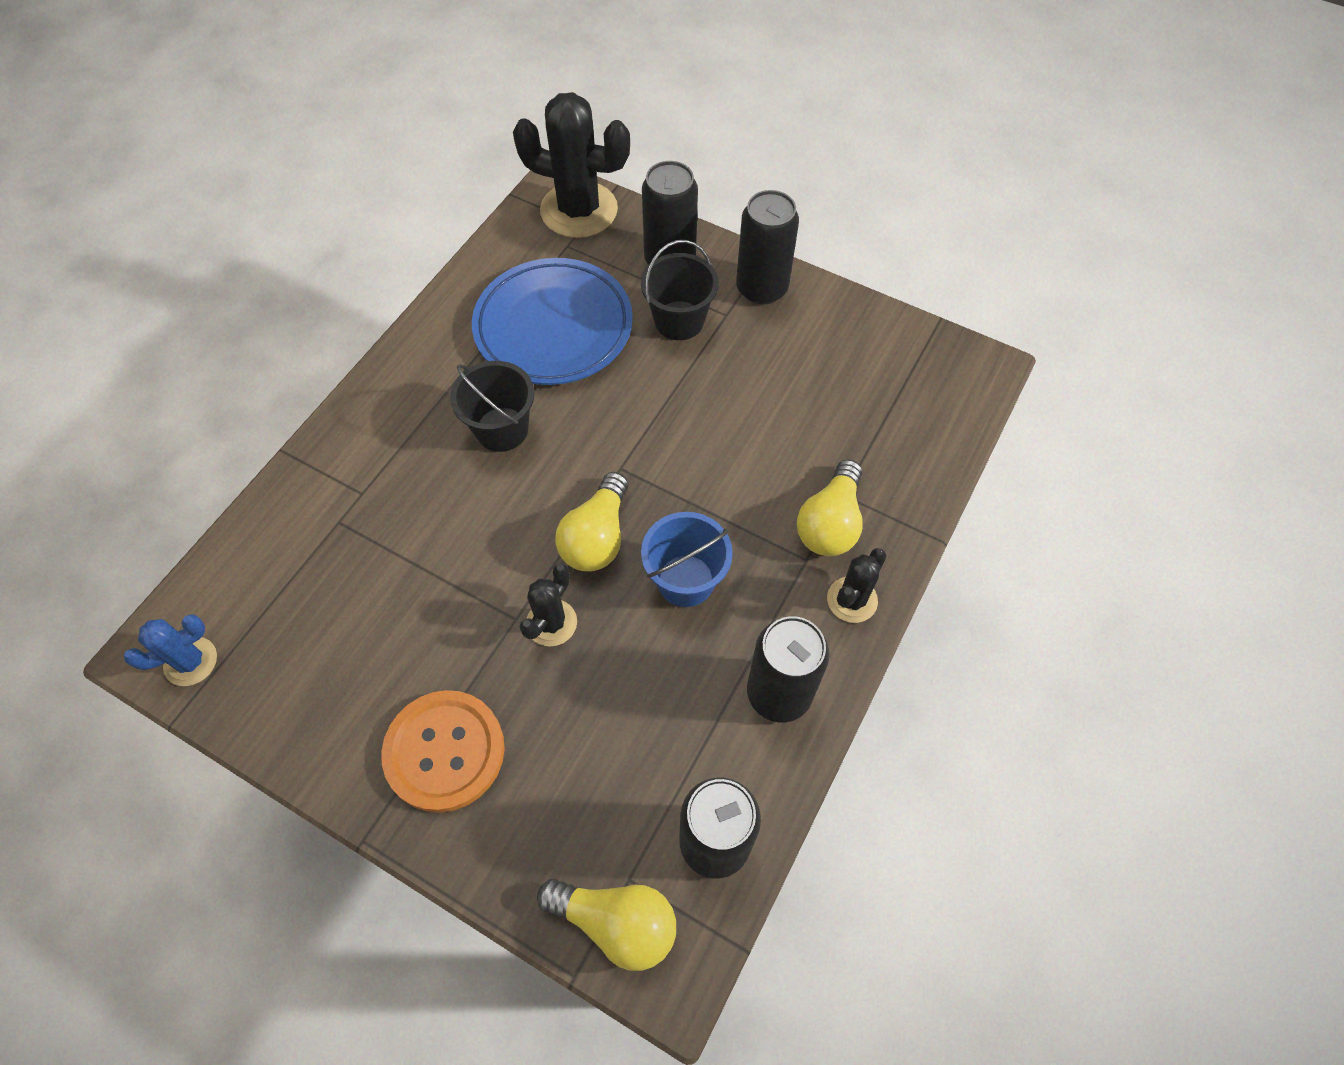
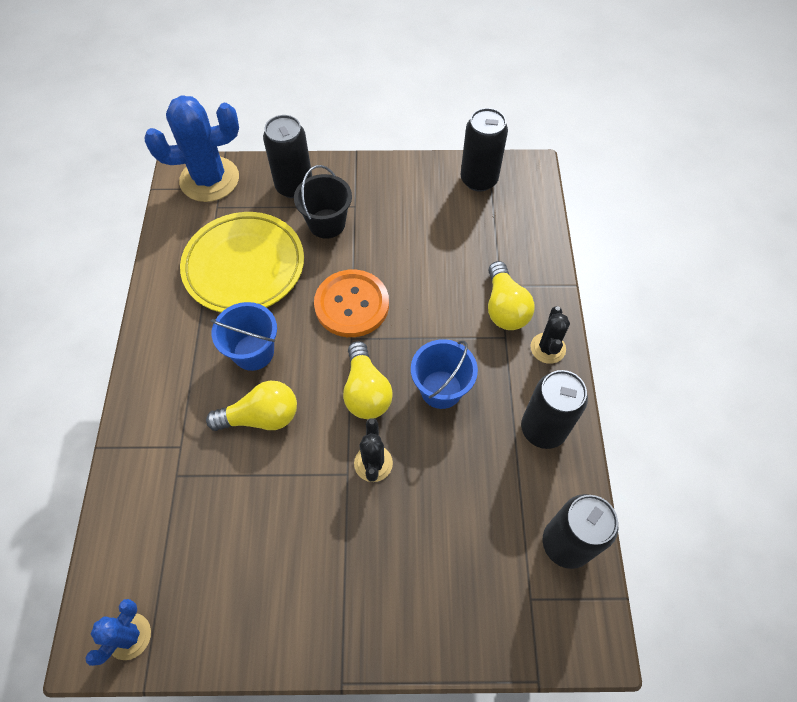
camera: 30 degrees left, 0 degrees up
orange button [381,690,505,813] -> orange button moved to [314,270,389,337]
black bucket [450,361,534,452] -> blue bucket [211,302,277,371]
blue plate [472,258,633,385] -> yellow plate [180,212,304,313]
black cactus [513,92,630,238] -> blue cactus [144,95,239,202]
yellow light bulb [537,879,676,971] -> yellow light bulb moved to [206,381,297,431]
black can [736,190,799,305] -> black can moved to [461,108,508,191]

